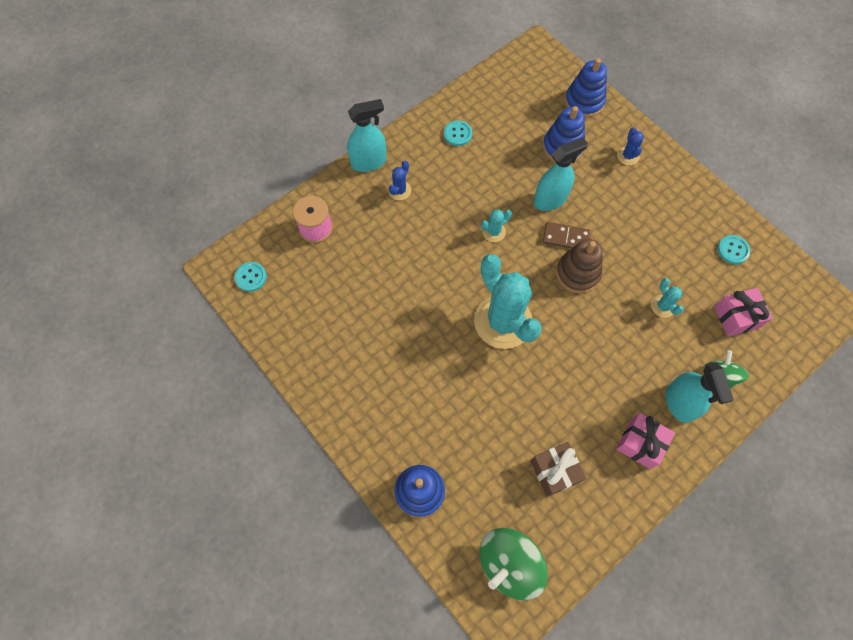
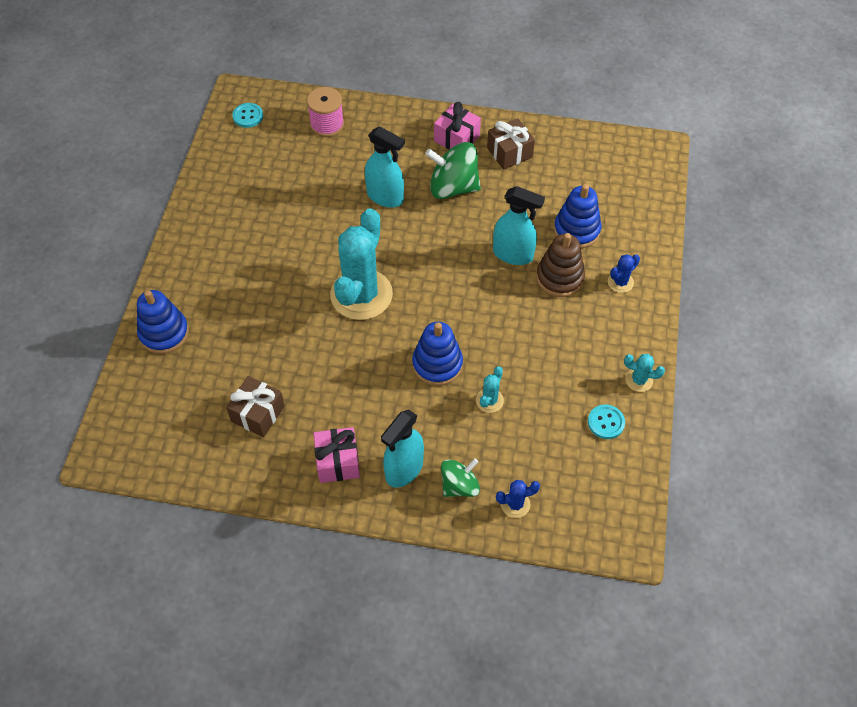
camera: 50 degrees right, 10 degrees down
turquoise spray bottle [347,99,387,172] -> turquoise spray bottle moved to [365,127,405,208]
blue cactus [388,160,411,200] -> blue cactus moved to [496,480,540,518]
turquoise button [444,120,472,146] -> brown gift [487,118,535,170]
green spinning top [479,528,548,600] -> green spinning top moved to [425,142,481,199]
turquoise cactus [481,209,512,242] -> turquoise cactus moved to [624,354,665,392]
brown domino [543,222,592,248] -> none
brown stacking toy [556,239,603,293] -> brown stacking toy moved to [536,233,585,297]
blue stacking toy [565,58,607,118] -> blue stacking toy moved to [412,322,463,386]
pink gift [714,288,773,337] -> pink gift moved to [434,102,481,150]

